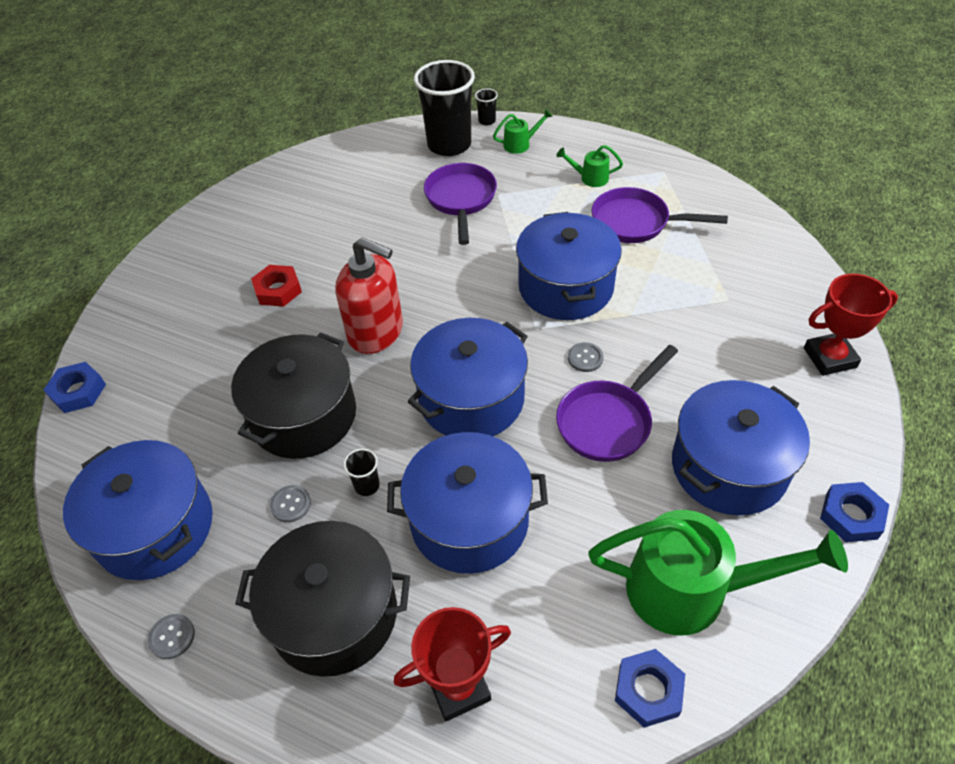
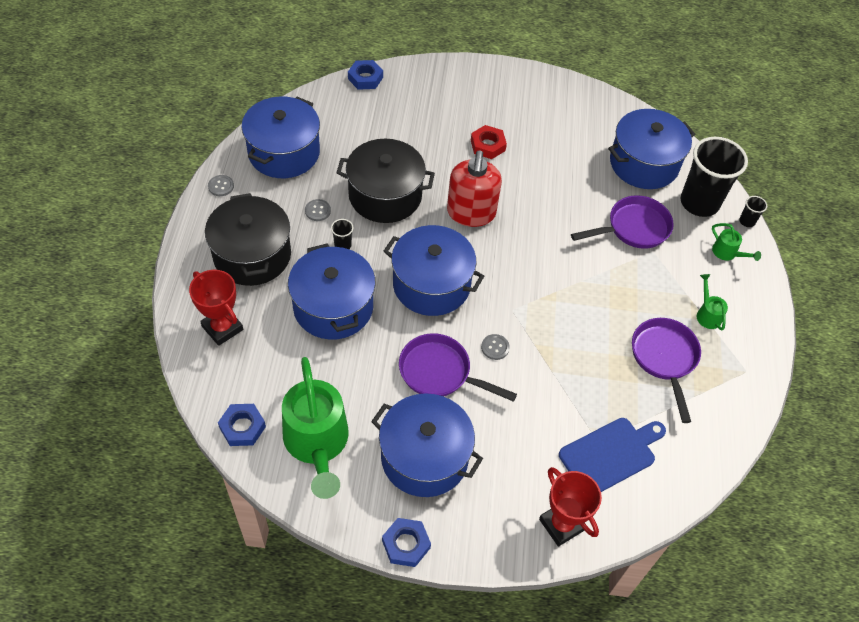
camera: 65 degrees right, 5 degrees up
blue pot [516,212,622,320] -> blue pot moved to [608,109,695,189]
none -> blue cutting board [559,418,666,492]

